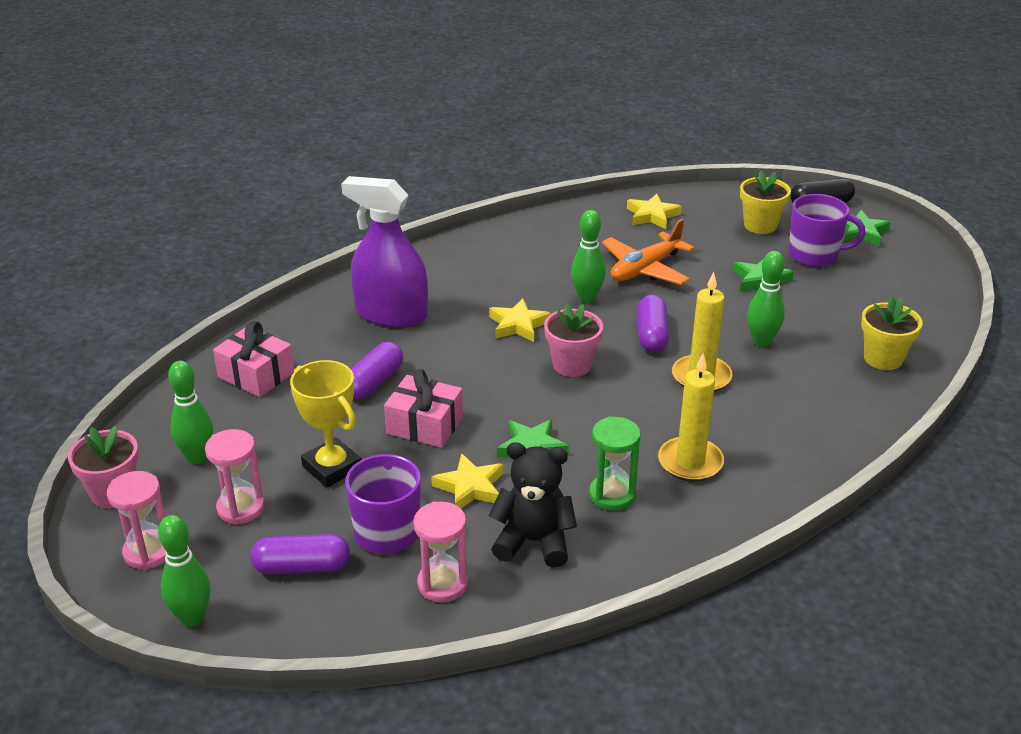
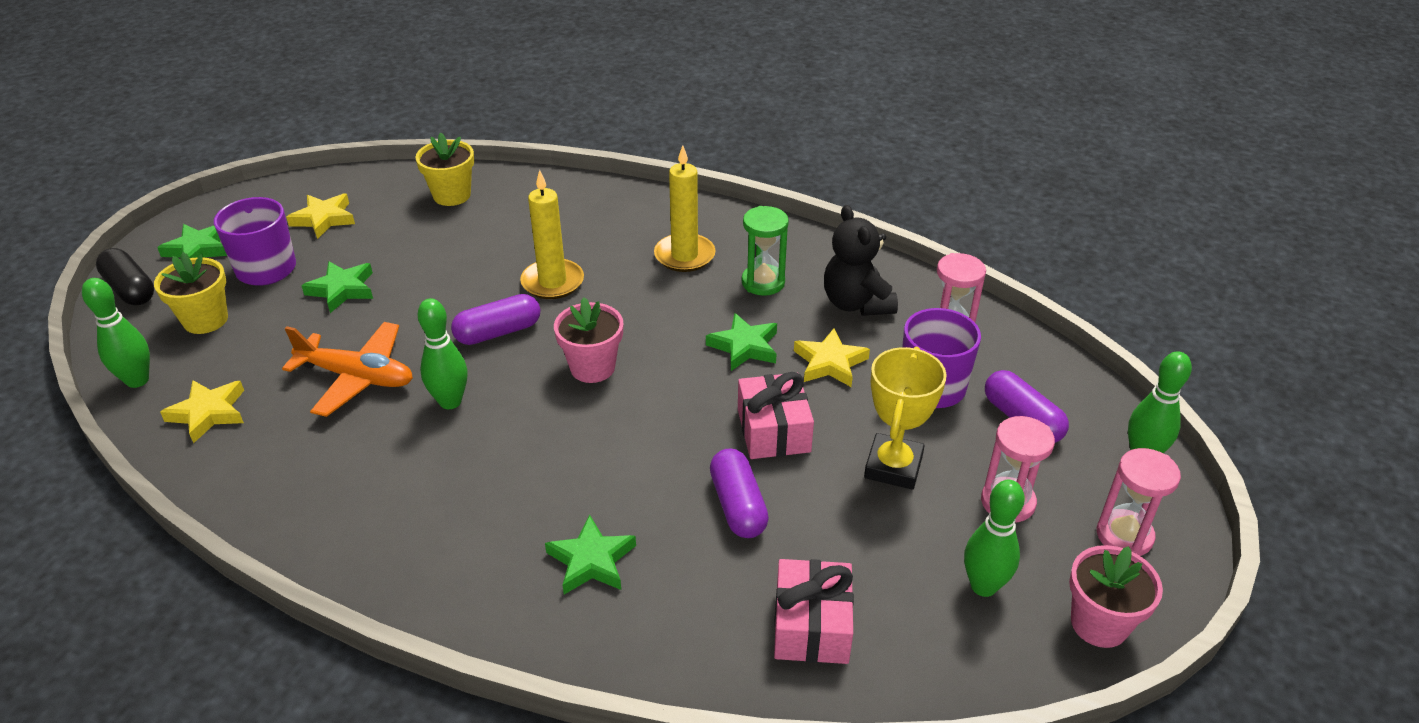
camera: 120 degrees left, 5 degrees up
purple spray bottle [341,176,428,328] -> green star [545,515,636,594]
purple capsule [351,342,403,399] -> purple capsule turned 75 degrees clockwise [710,449,769,538]
yellow star [489,298,551,342] -> yellow star moved to [286,193,355,239]
green bowling pin [747,251,785,347] -> green bowling pin moved to [82,278,150,388]

